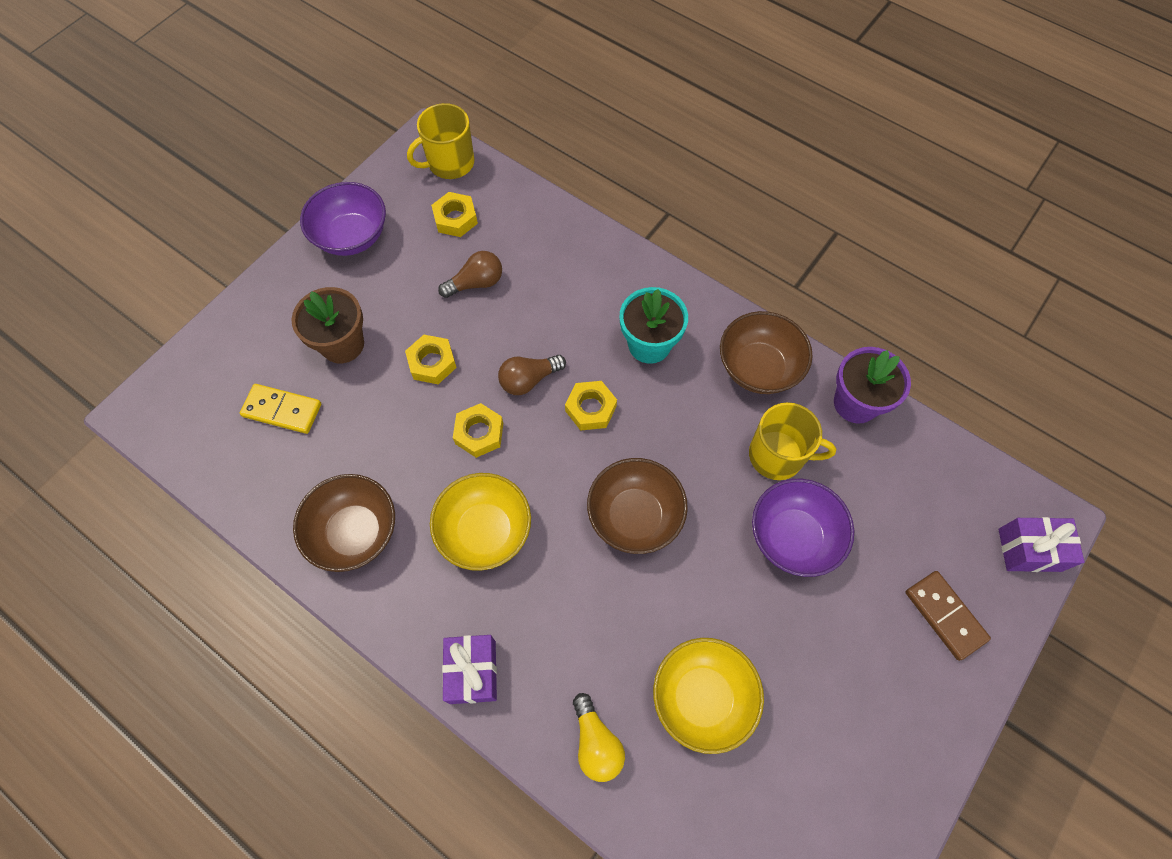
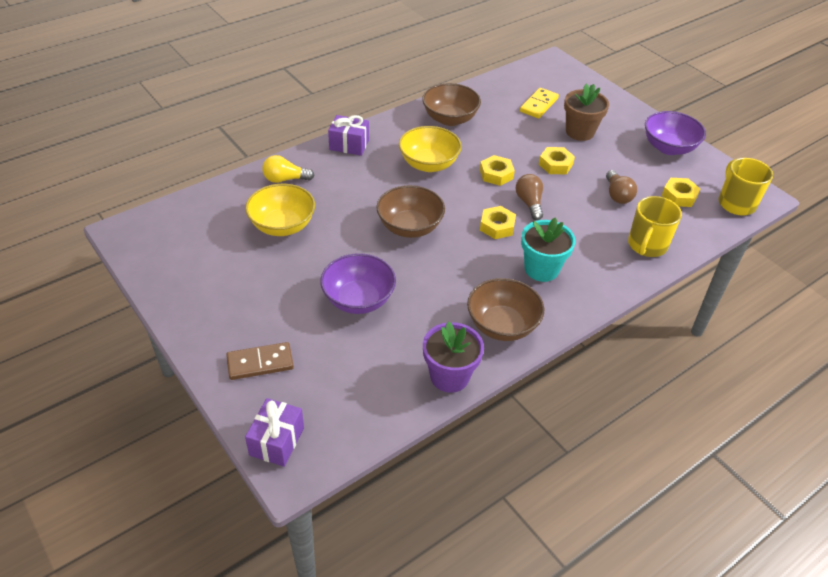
camera: 105 degrees right, 20 degrees down
yellow mug [749,402,836,480] -> yellow mug moved to [628,196,682,257]

